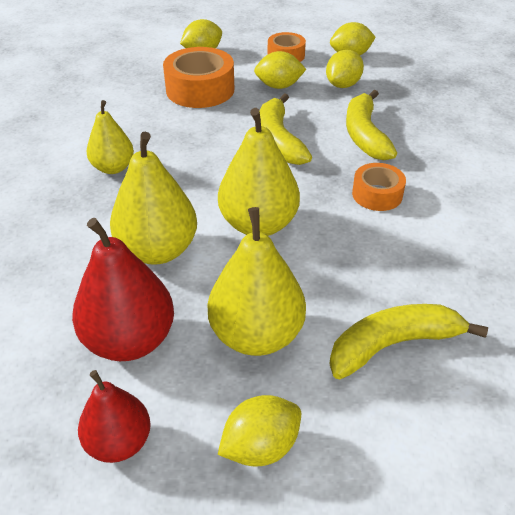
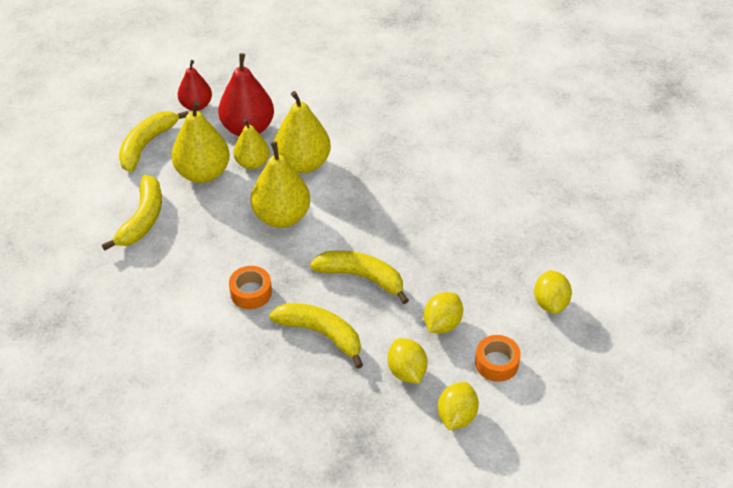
camera: 125 degrees right, 5 degrees up
yellow pear [87,100,134,174] -> yellow pear moved to [233,119,269,169]
orange tape [163,47,234,108] -> none
yellow lemon [218,395,301,466] -> yellow banana [119,111,188,172]

